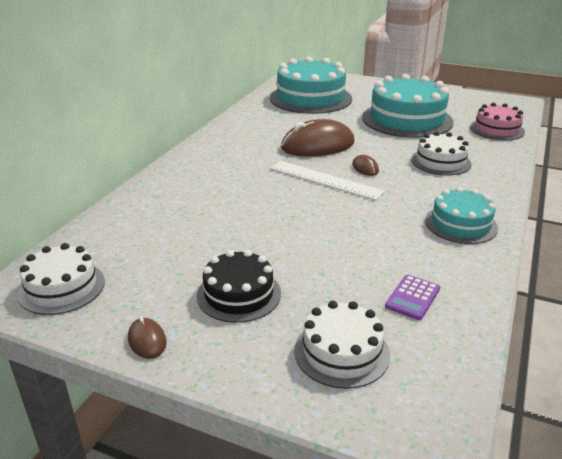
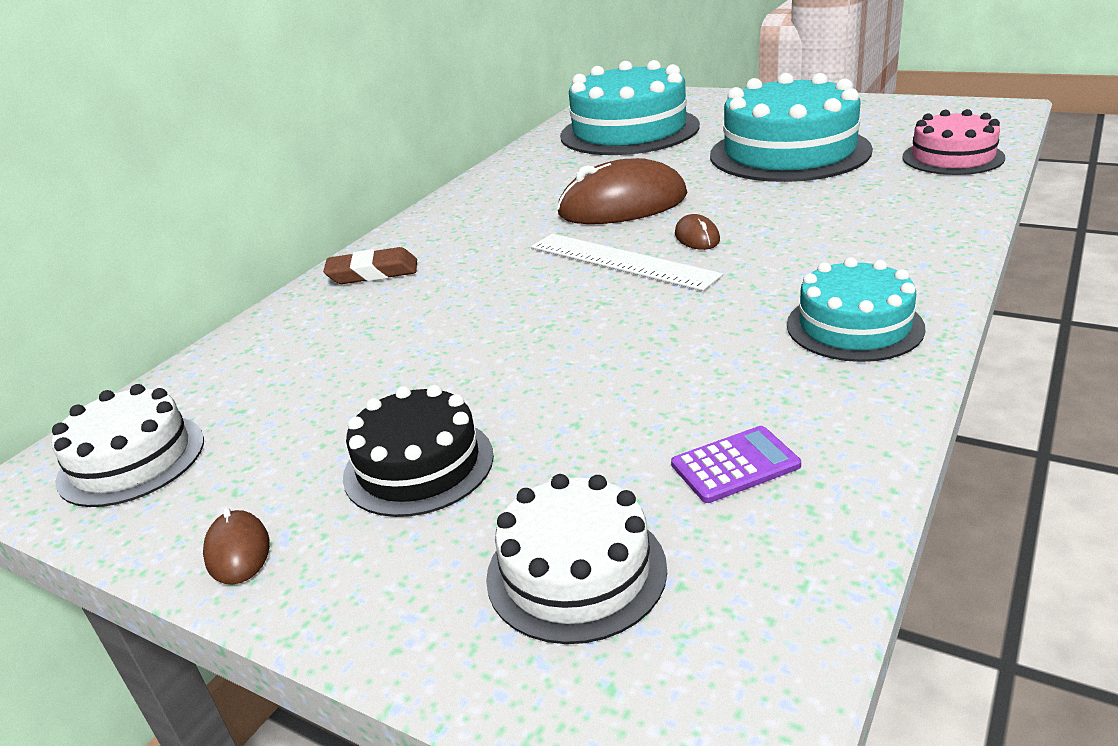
camera: 10 degrees right, 0 degrees up
purple calculator [385,275,440,320] -> purple calculator turned 150 degrees counterclockwise [671,426,801,503]
white cake [411,132,471,175] -> none
none -> brown eraser [323,247,417,284]

